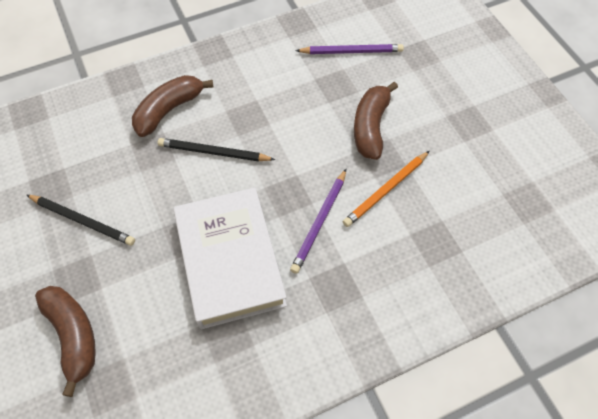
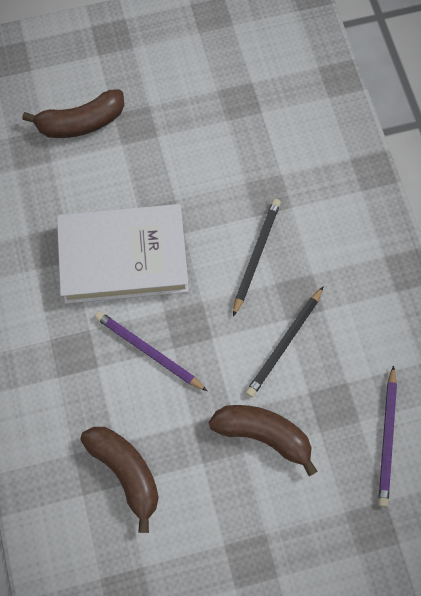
camera: 100 degrees right, 10 degrees up
black pencil [27,195,135,246] -> black pencil moved to [246,286,324,397]
brown banana [132,75,214,137] -> brown banana moved to [80,427,159,533]
orange pencil [343,151,429,227] -> none

